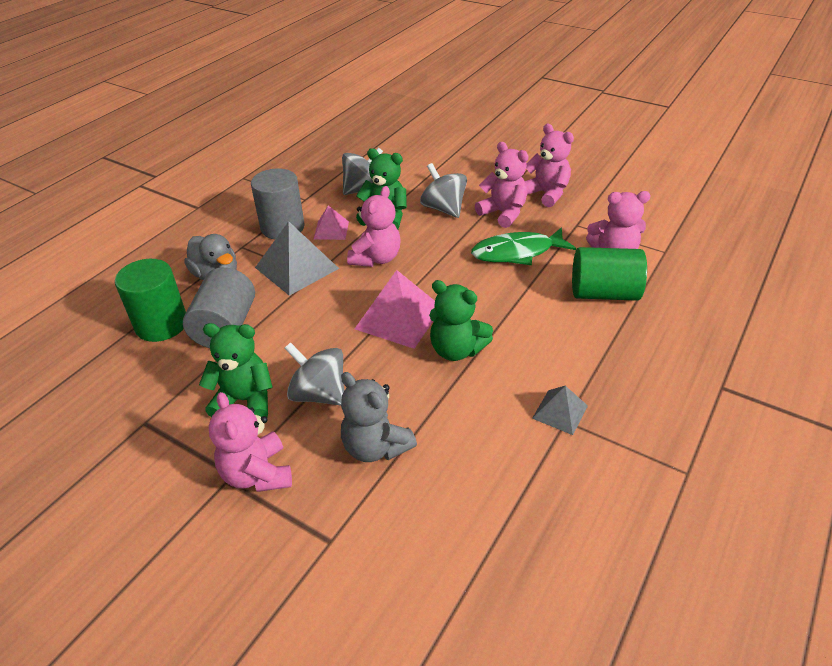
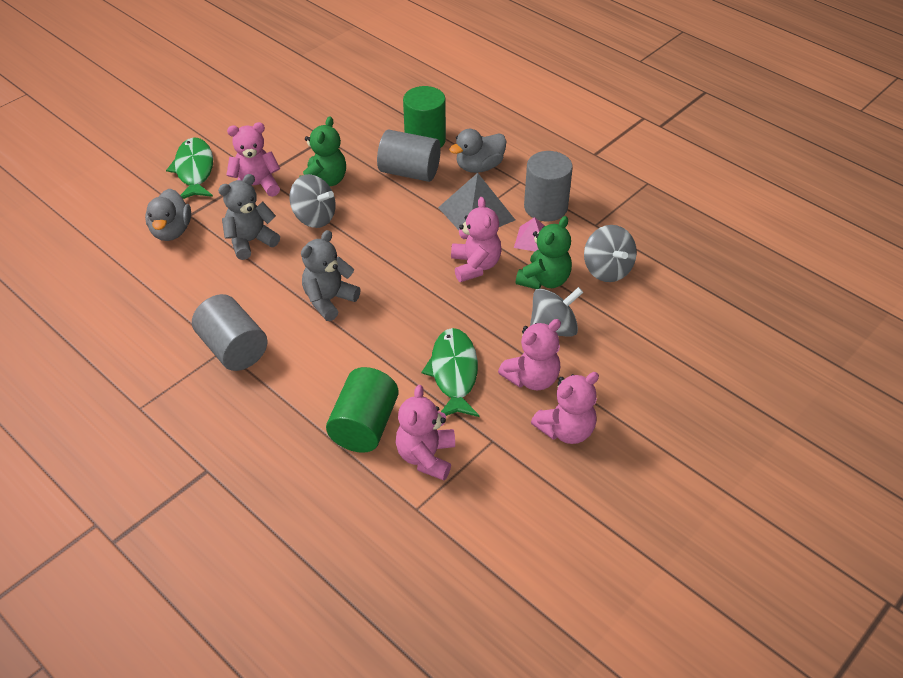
camera: 100 degrees right, 5 degrees up
grey spinning top [284,342,344,406] -> grey spinning top turned 75 degrees clockwise [289,174,336,228]
pink teddy bear [347,186,400,267] -> pink teddy bear turned 135 degrees counterclockwise [451,197,502,282]
pink pyramid [355,270,435,349] -> none
green teddy bear [429,280,493,361] -> grey teddy bear [301,230,361,321]
grey pyramid [532,386,588,435] -> grey cylinder [192,294,268,371]
none -> grey duck [145,188,191,241]
none -> green fish [166,137,213,199]

